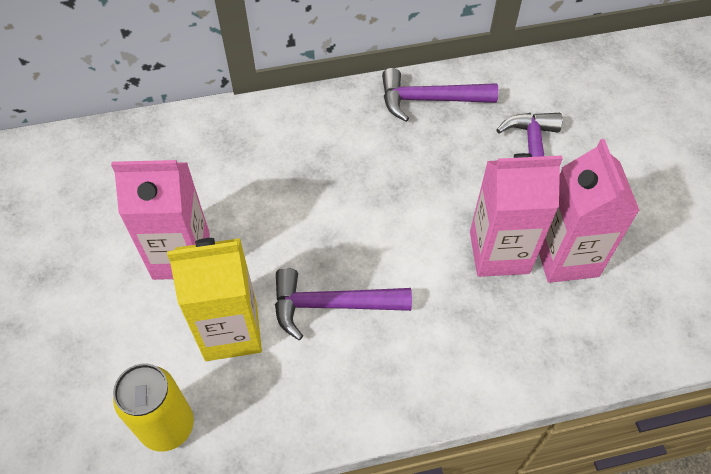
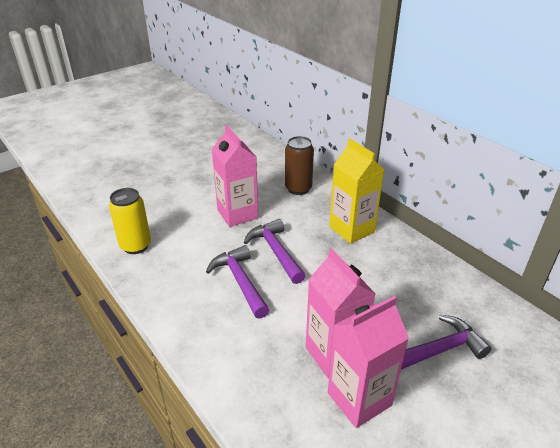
camera: 65 degrees right, 20 degrees down
yellow carton [167,238,262,361] -> yellow carton moved to [329,139,384,244]
purple hammer [382,68,498,122] -> purple hammer moved to [244,219,306,284]
none -> brown can [285,136,314,195]

